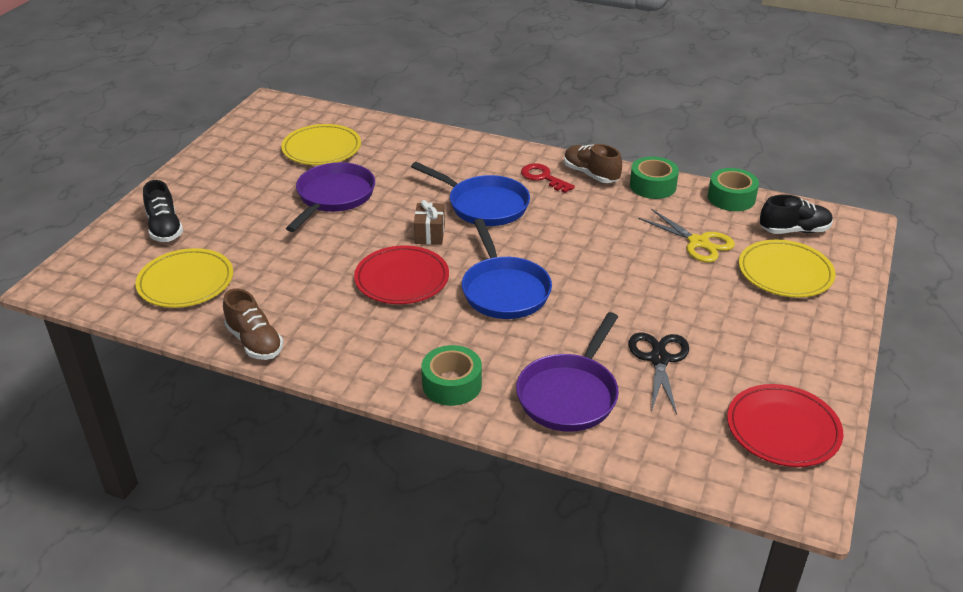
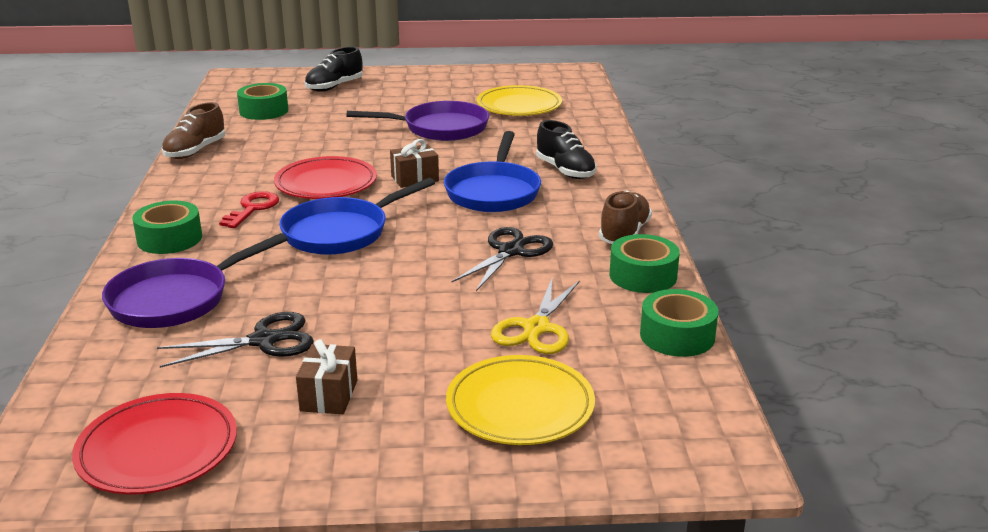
camera: 65 degrees right, 10 degrees down
yellow plate [135,248,233,308] -> green tape [237,83,288,120]
purple pan [516,312,619,432] -> purple pan turned 45 degrees counterclockwise [102,233,288,328]
red key [521,163,575,193] -> red key moved to [219,191,279,228]
black shoe [760,195,833,234] -> black shoe moved to [536,120,597,179]
none -> brown gift [296,339,357,414]
none -> black scissors [452,227,553,291]

